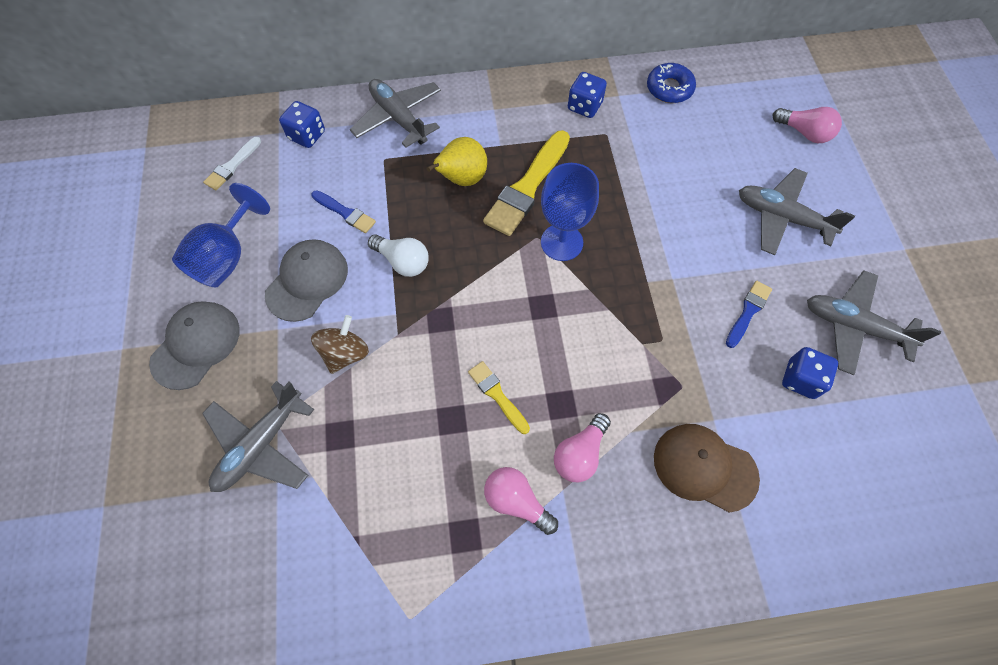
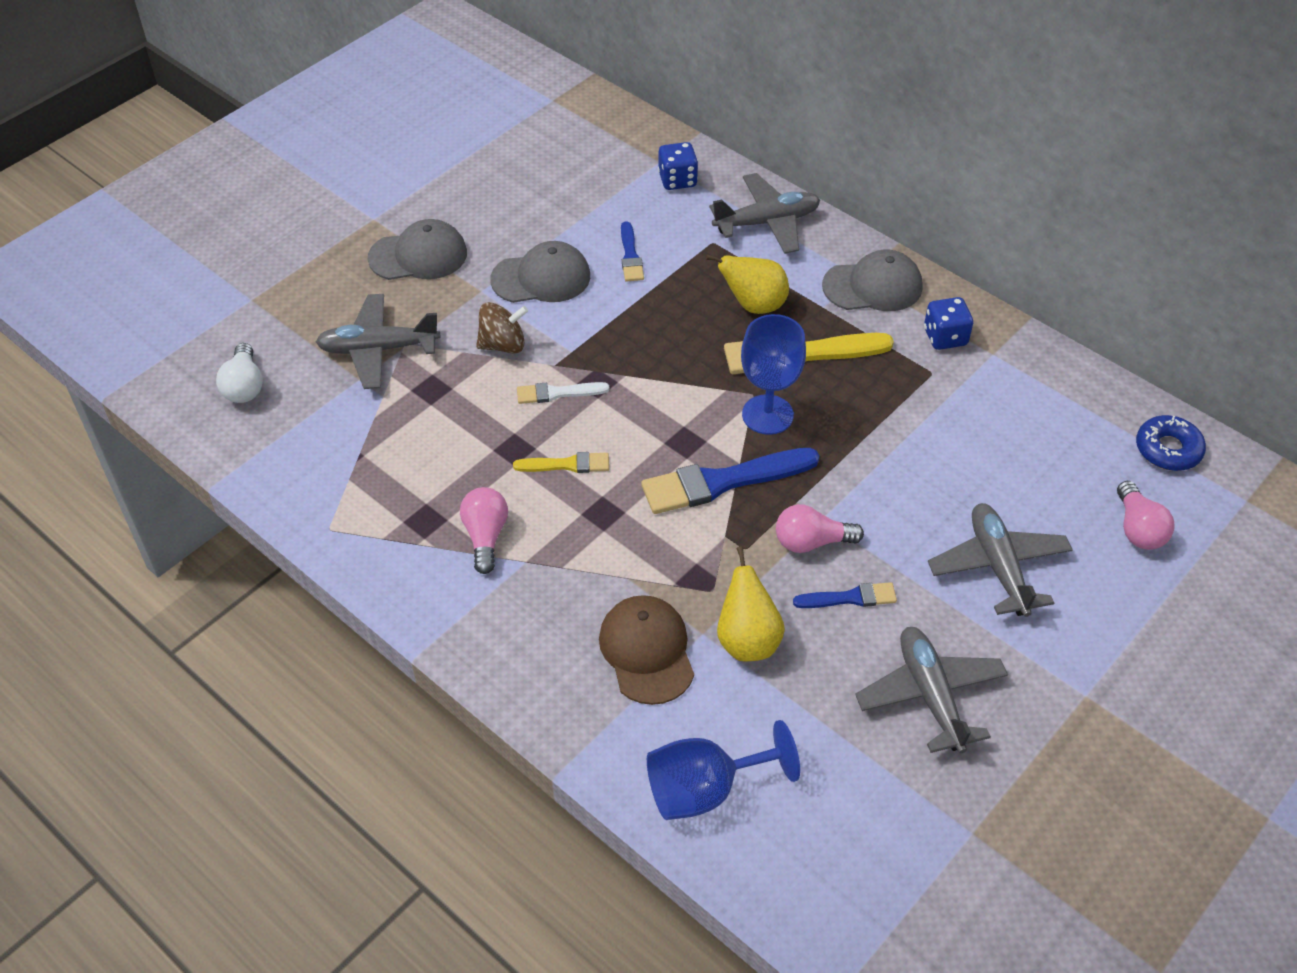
camera: 50 degrees right, 15 degrees down
blue goblet [172,183,270,287] -> blue goblet moved to [647,720,800,820]
white brush [203,137,261,190] -> white brush moved to [517,382,610,404]
grey plane [350,79,441,148] -> grey plane turned 60 degrees clockwise [709,173,820,254]
white light bulb [368,234,429,277] -> white light bulb moved to [216,343,263,403]
yellow brush [468,361,530,434] -> yellow brush turned 75 degrees clockwise [513,452,609,473]
pink light bulb [554,413,611,482] -> pink light bulb moved to [776,504,864,553]
blue donut [647,63,696,103] -> blue donut moved to [1136,415,1206,471]
blue dice [782,347,838,399] -> none
none -> blue brush [641,448,819,514]
none -> yellow pear [717,546,785,661]
none -> grey cap [822,250,923,311]

